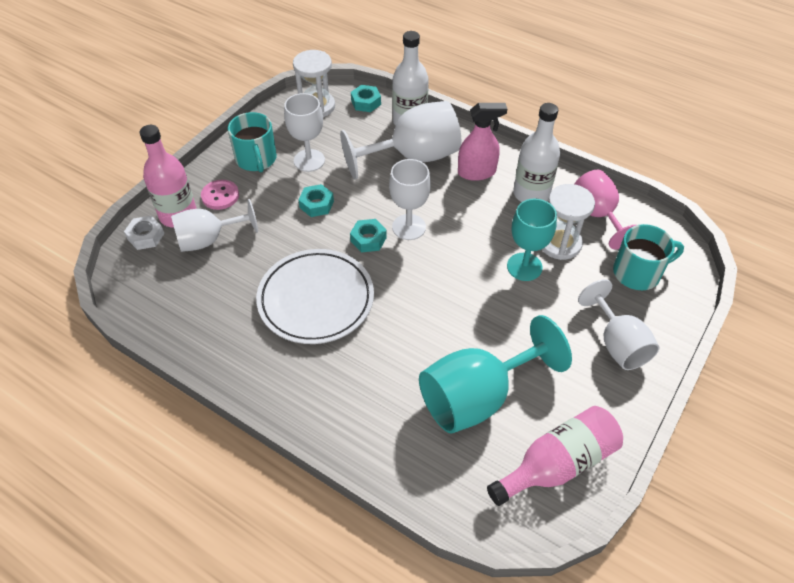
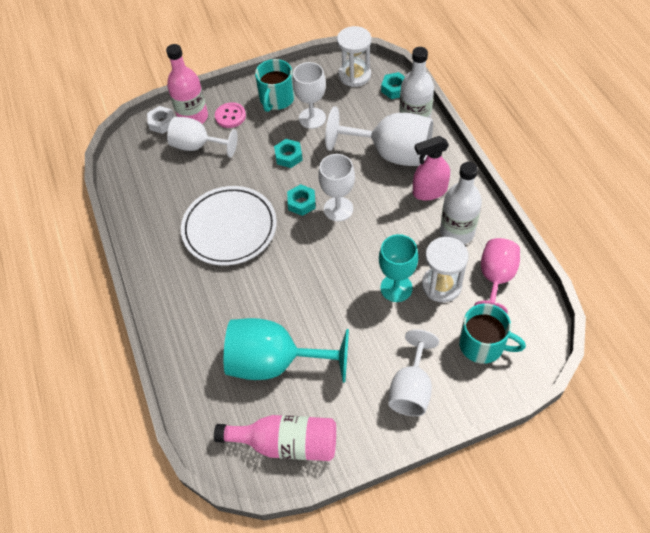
camera: 40 degrees right, 5 degrees up
pink spray bottle [458,103,507,181] -> pink spray bottle turned 135 degrees clockwise [413,136,450,201]

